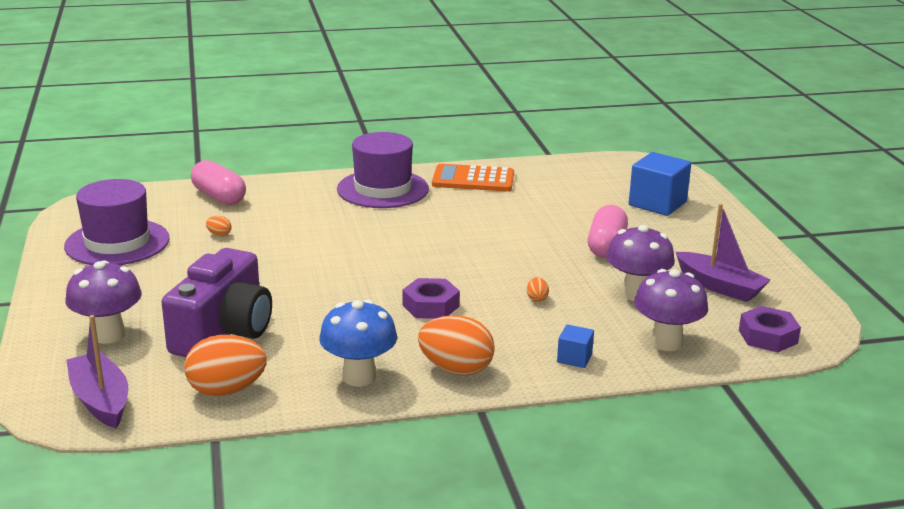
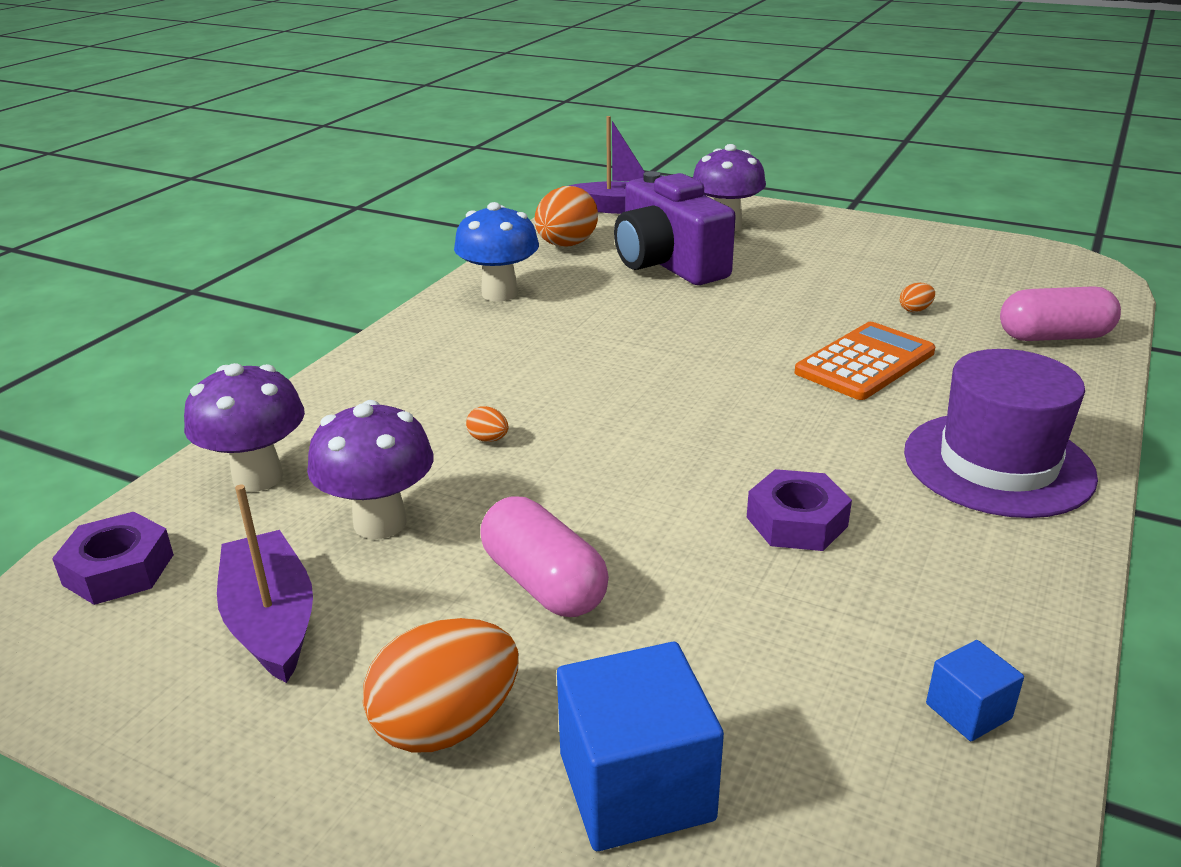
camera: 130 degrees right, 5 degrees up
purple hat [64,179,170,265] -> none
purple nut [403,278,460,319] -> purple nut moved to [747,469,852,551]
orange egg [418,315,495,376] -> orange egg moved to [363,618,519,752]
orange calculator [432,164,514,192] -> orange calculator moved to [795,322,935,400]
blue cube [557,324,594,368] -> blue cube moved to [926,640,1024,741]
purple boat [676,204,770,302] -> purple boat turned 75 degrees clockwise [217,484,313,683]

